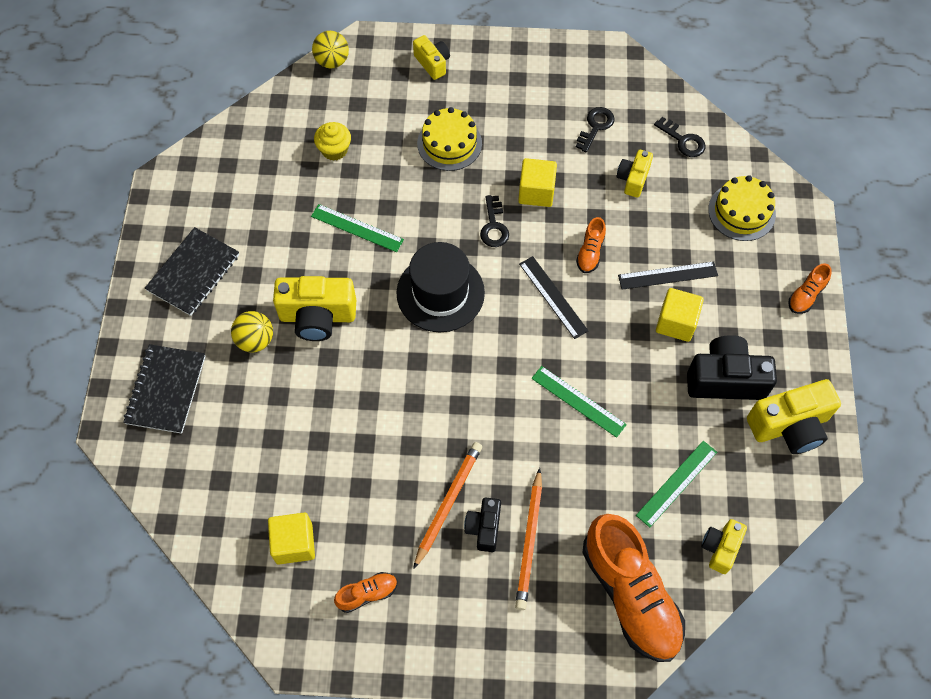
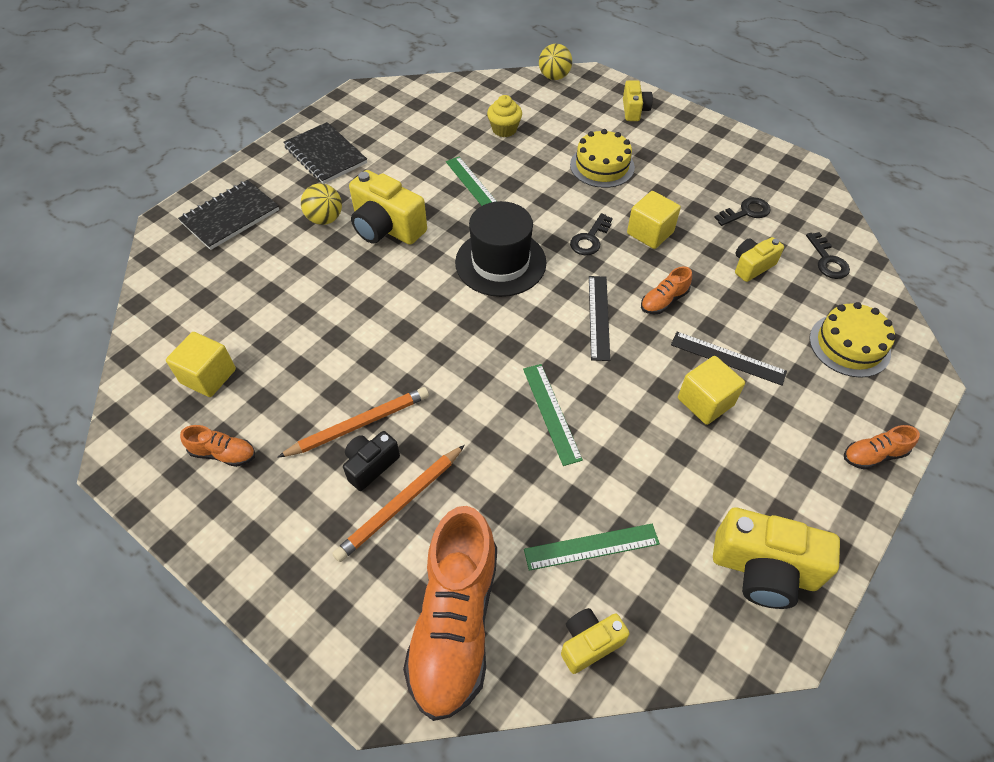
camera: 35 degrees right, 10 degrees down
black notebook [145,227,239,316] -> black notebook turned 75 degrees clockwise [283,122,367,184]
black camera [687,335,777,400] -> none

